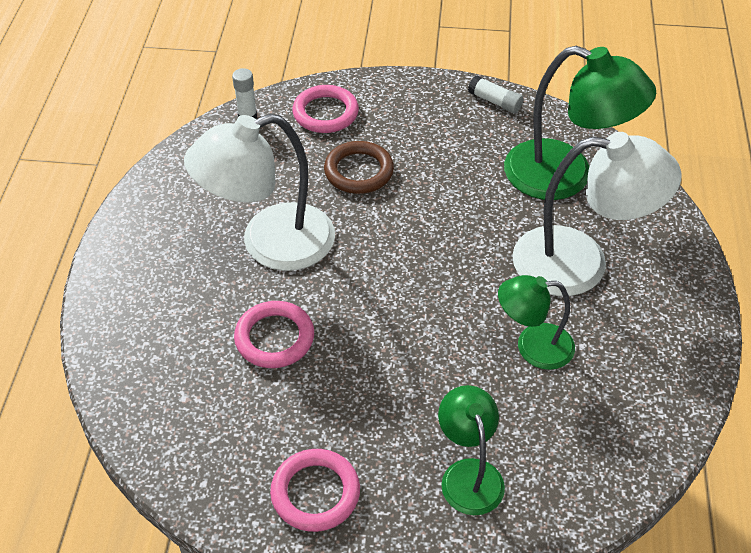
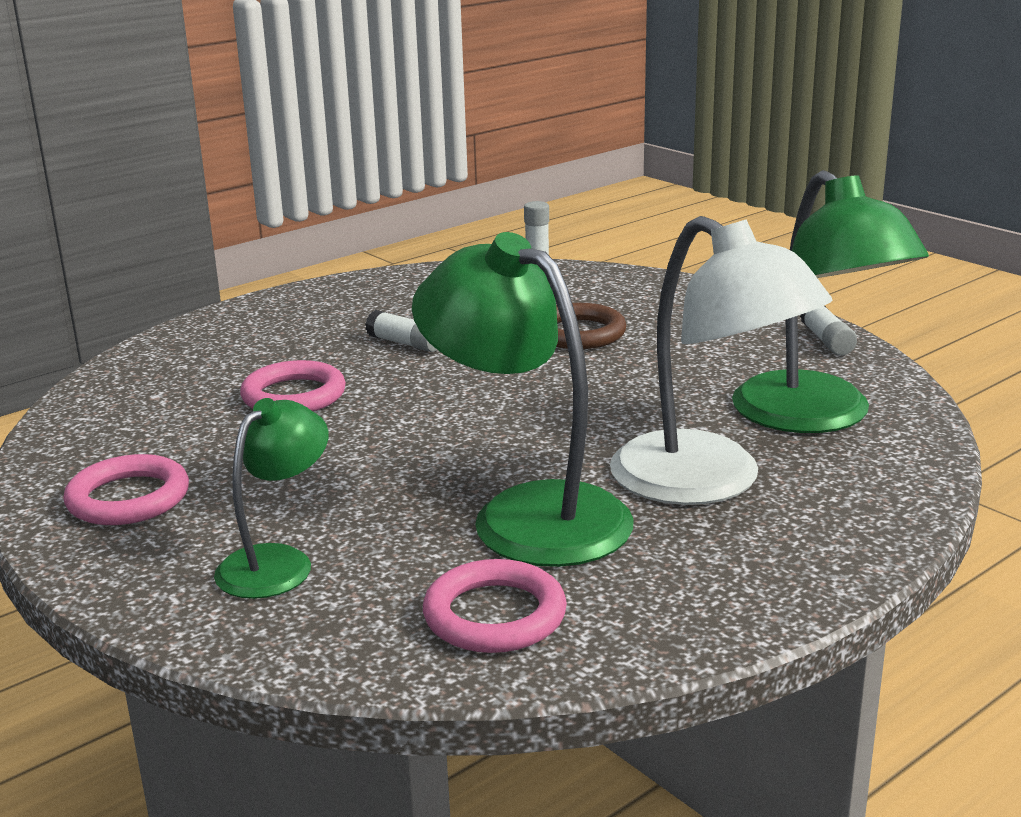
camera: 45 degrees right, 25 degrees down
white lamp [184,114,335,271] -> white glue stick [365,310,437,352]
pink ring [292,85,359,133] -> pink ring moved to [423,559,567,653]
green lamp [498,275,575,370] -> green lamp [412,232,634,567], size x1.74

